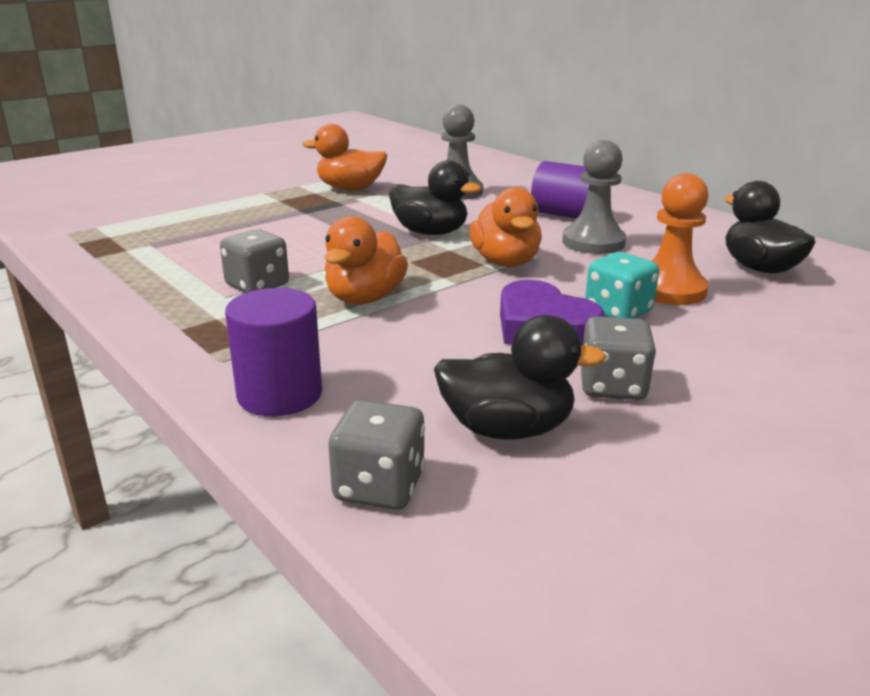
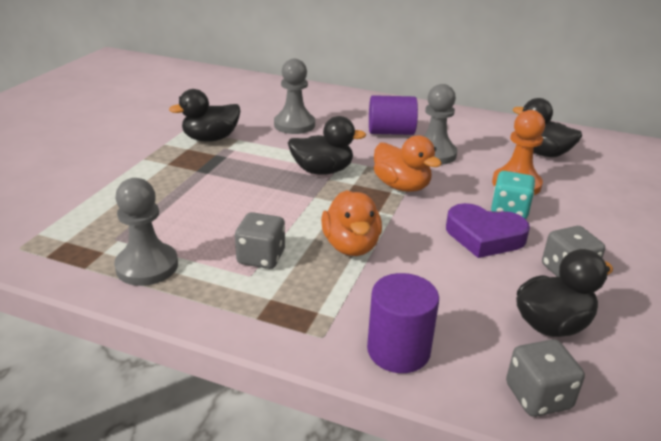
camera: 30 degrees left, 5 degrees up
orange duck [302,124,387,190] -> black duck [169,89,240,142]
none -> grey pawn [114,178,178,286]

